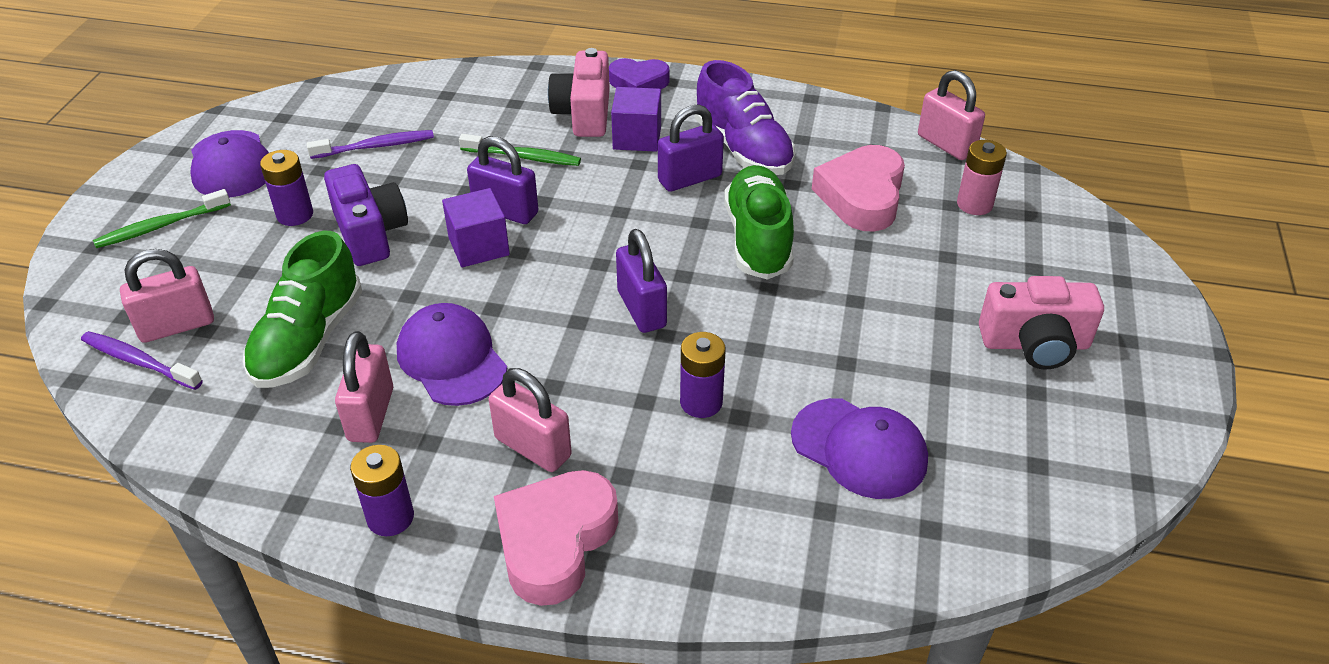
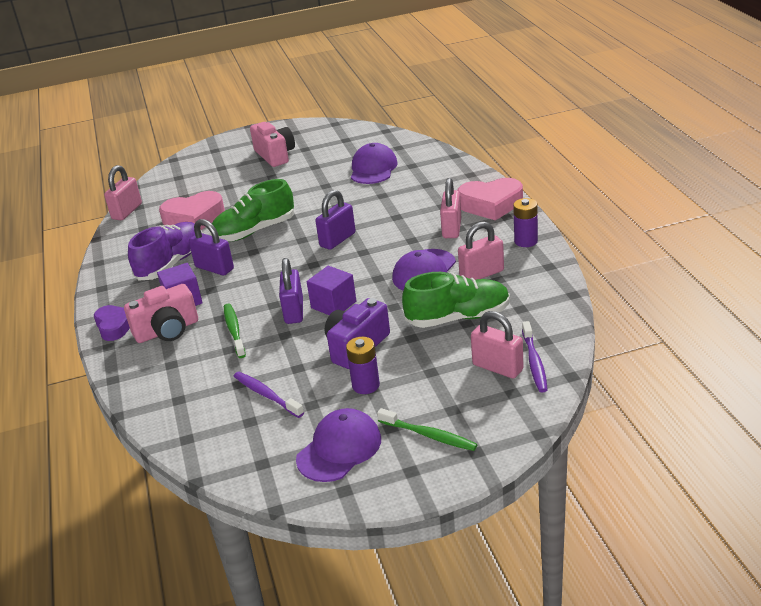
camera: 115 degrees left, 10 degrees down
purple battery [680,332,726,418] -> none
pink battery [957,140,1007,215] -> none

